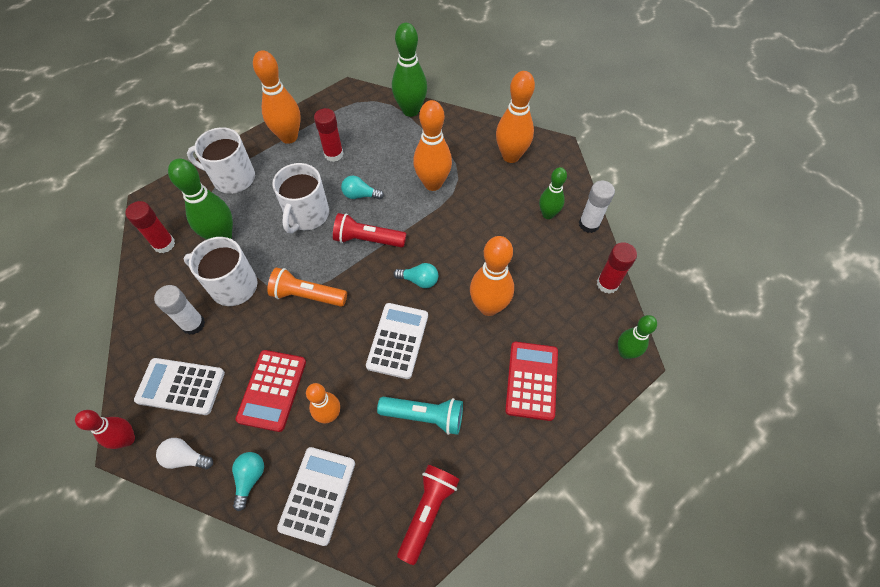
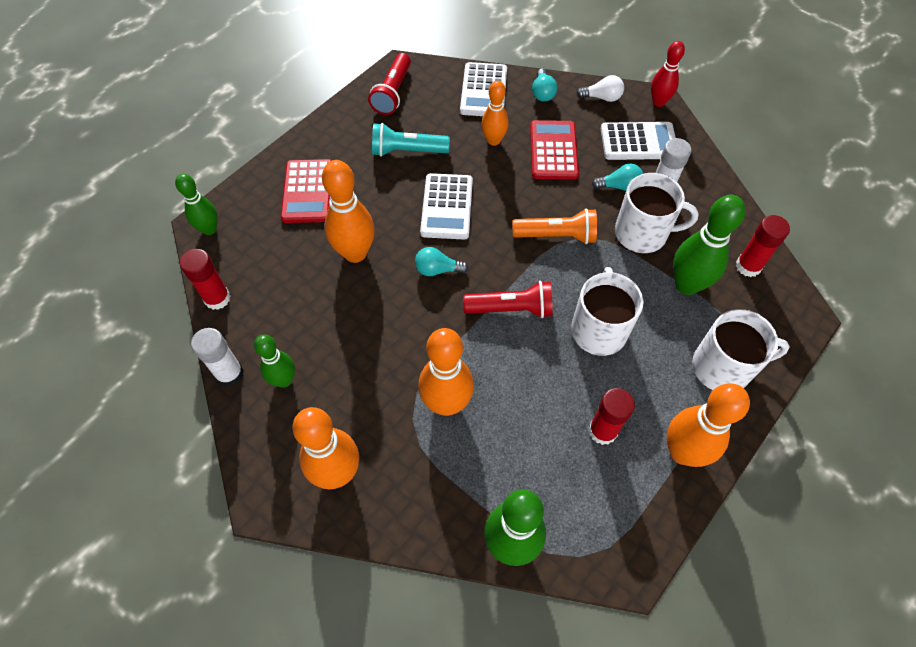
camera: 170 degrees right, 0 degrees up
turquoise light bulb [341,176,384,199] -> turquoise light bulb moved to [592,163,643,191]

